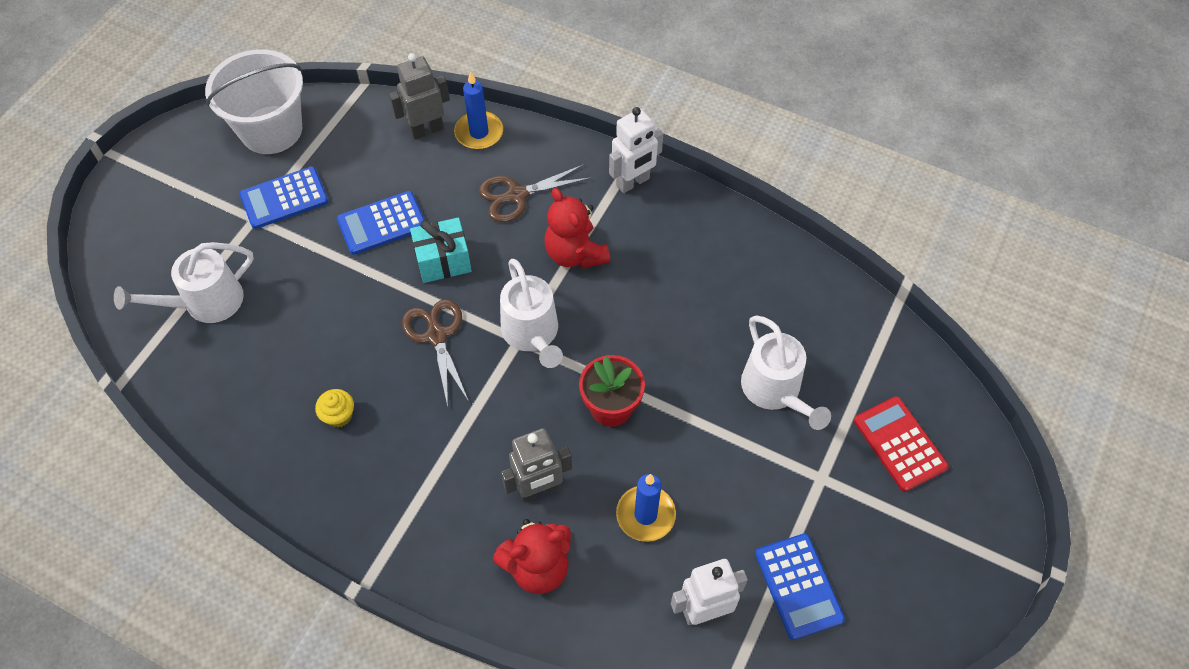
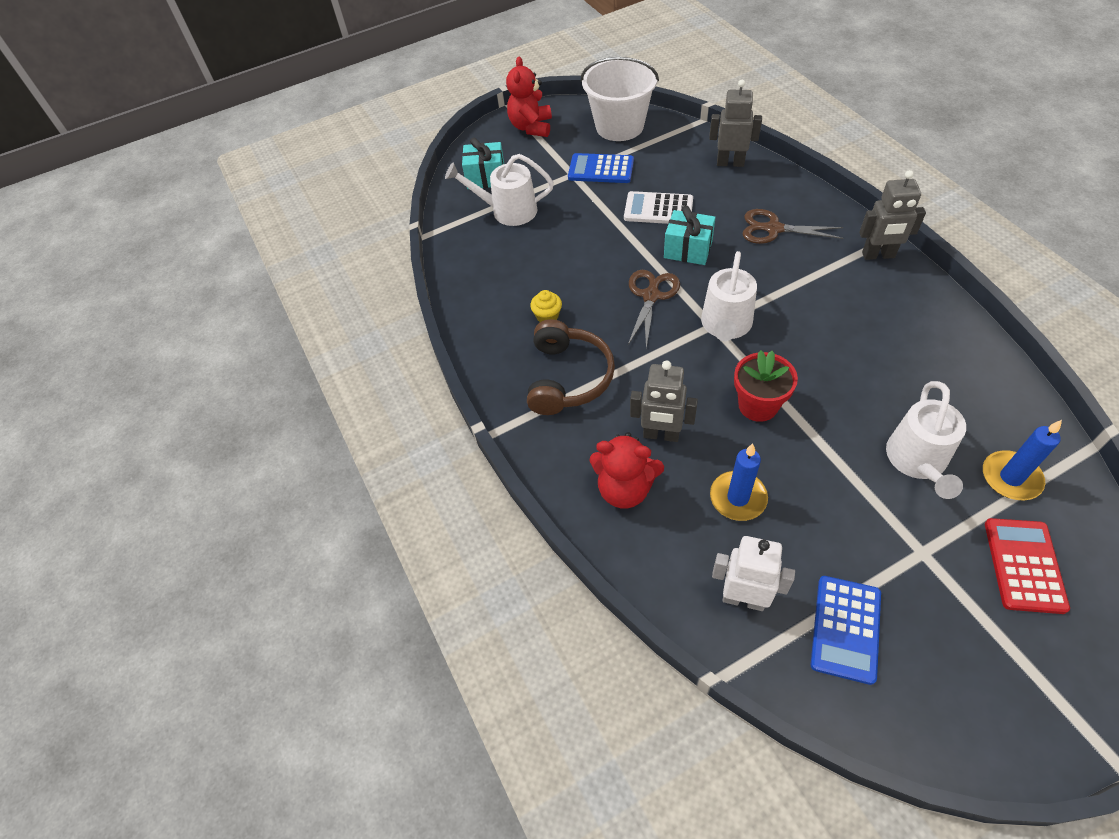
camera: 40 degrees right, 5 degrees down
blue calculator [337,191,425,255] -> white calculator [624,191,693,224]
blue candle [454,71,503,150] -> blue candle moved to [983,420,1062,500]
red teddy bear [544,188,610,269] -> red teddy bear moved to [506,57,552,137]
white robot [609,107,663,193] -> grey robot [860,170,926,260]
none -> turquoise gift [462,137,504,189]
none -> brown headphones [527,319,615,415]

